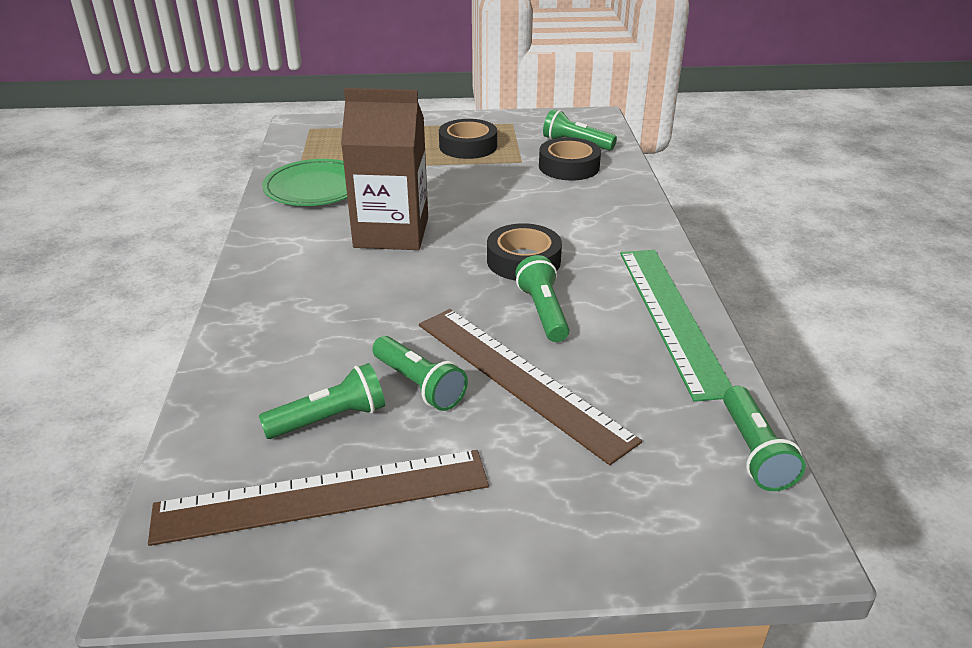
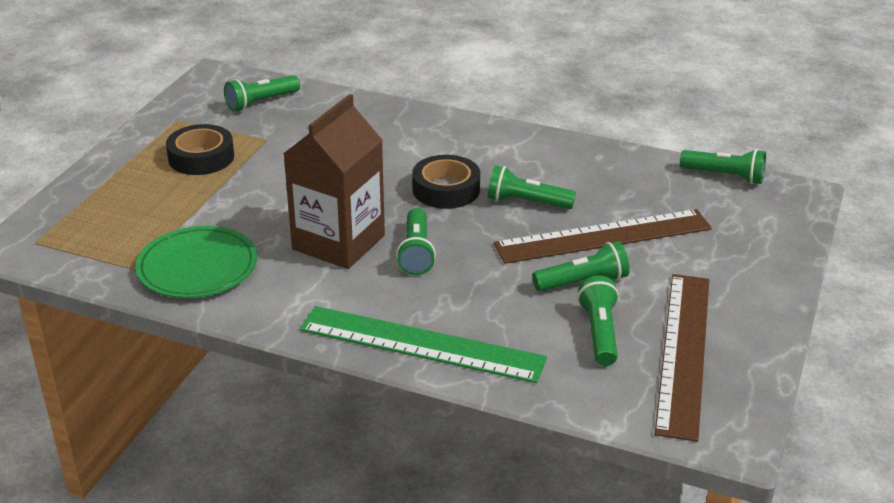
camera: 65 degrees left, 0 degrees up
black tape [539,137,601,180] -> none
green ruler [620,250,732,402] -> green ruler moved to [300,306,547,383]
none -> green flashlight [396,208,436,275]

